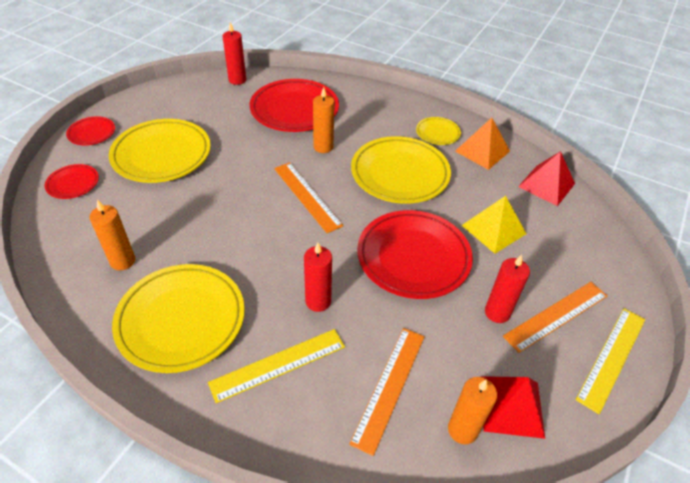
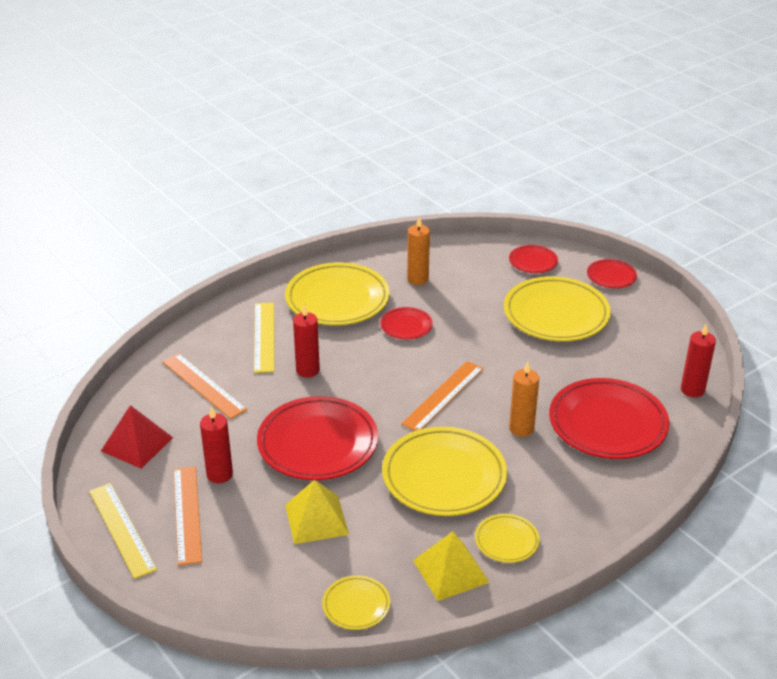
camera: 115 degrees right, 10 degrees down
orange ruler [274,162,343,233] -> orange ruler turned 45 degrees counterclockwise [401,361,484,431]
orange candle [448,377,497,444] -> none
orange pyramid [455,118,510,170] -> yellow pyramid [413,531,490,601]
red pyramid [518,151,575,206] -> yellow plate [322,575,390,630]
none -> red plate [380,307,433,340]

